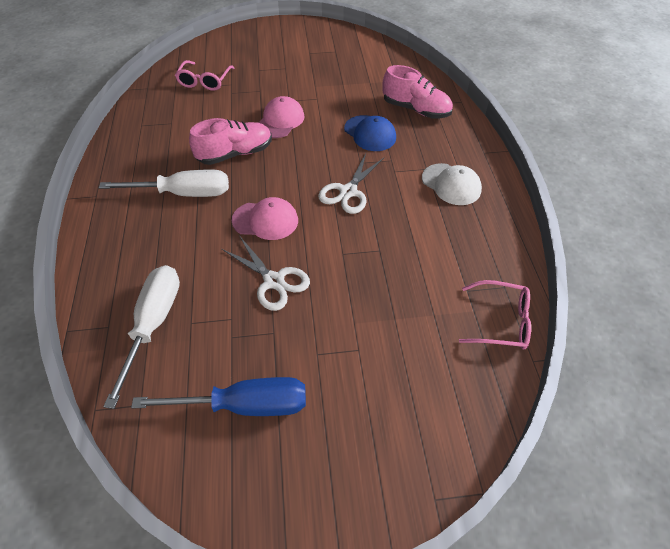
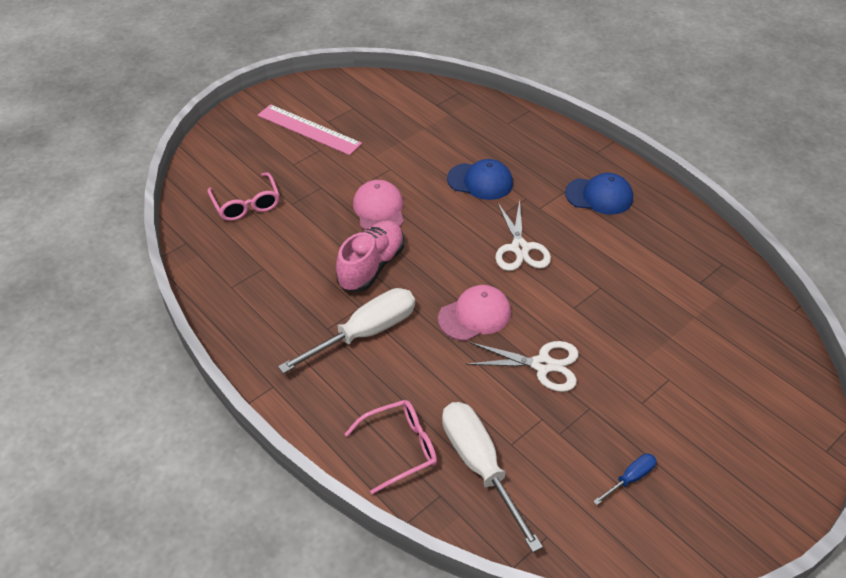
camera: 35 degrees left, 5 degrees down
blue screwdriver [131,377,306,416] -> blue screwdriver [593,453,657,505], size x0.47
pink shoe [383,65,453,119] -> none
white cap [422,163,482,205] -> blue cap [565,173,633,215]
pink glasses [459,280,531,349] -> pink glasses moved to [345,400,437,494]
none -> pink ruler [258,104,362,155]

